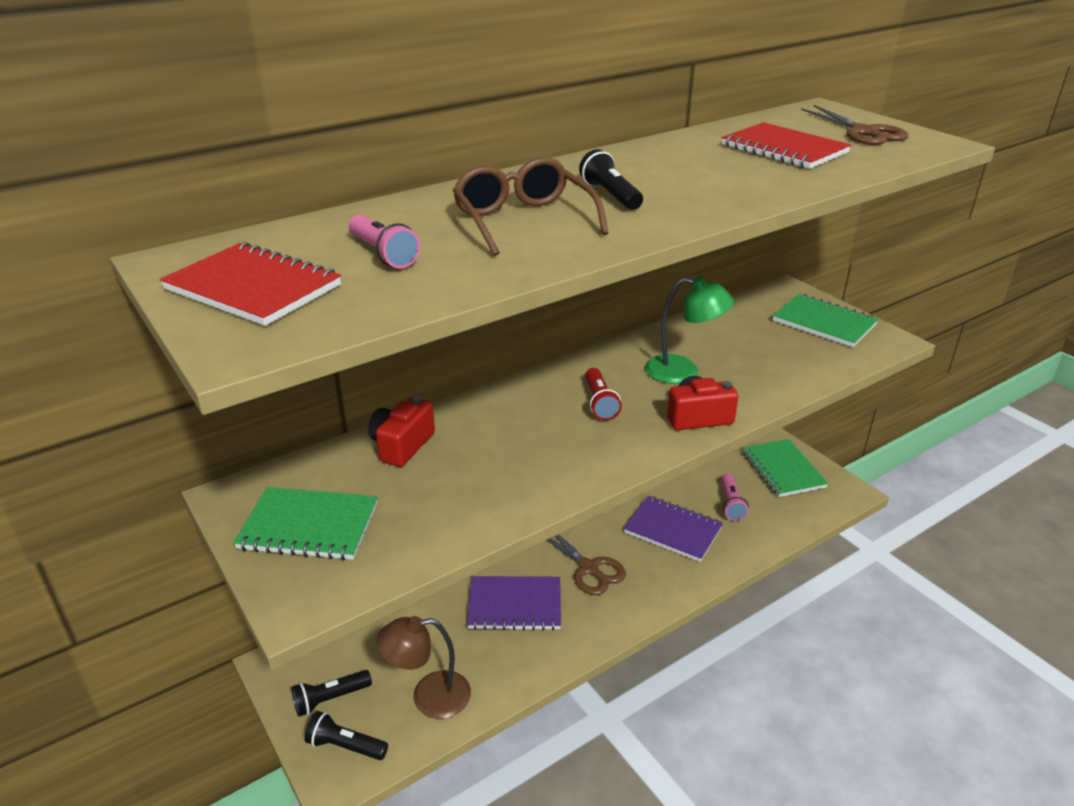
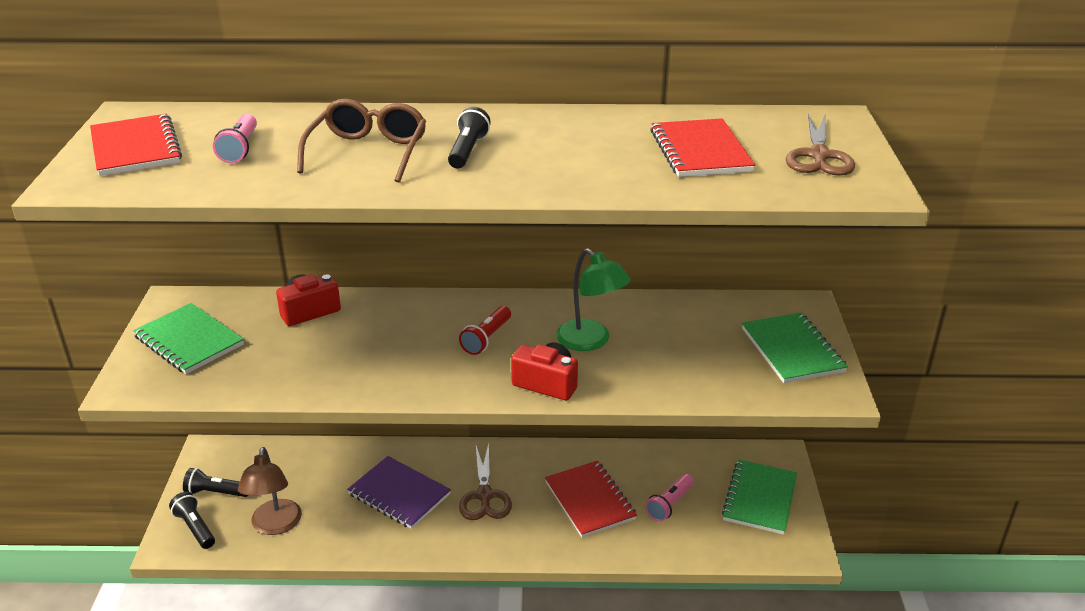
camera: 35 degrees right, 0 degrees up
brown lamp [376,616,471,719] -> brown lamp turned 120 degrees counterclockwise [238,447,302,535]
purple notebook [624,495,723,562] -> red notebook [545,461,637,538]

